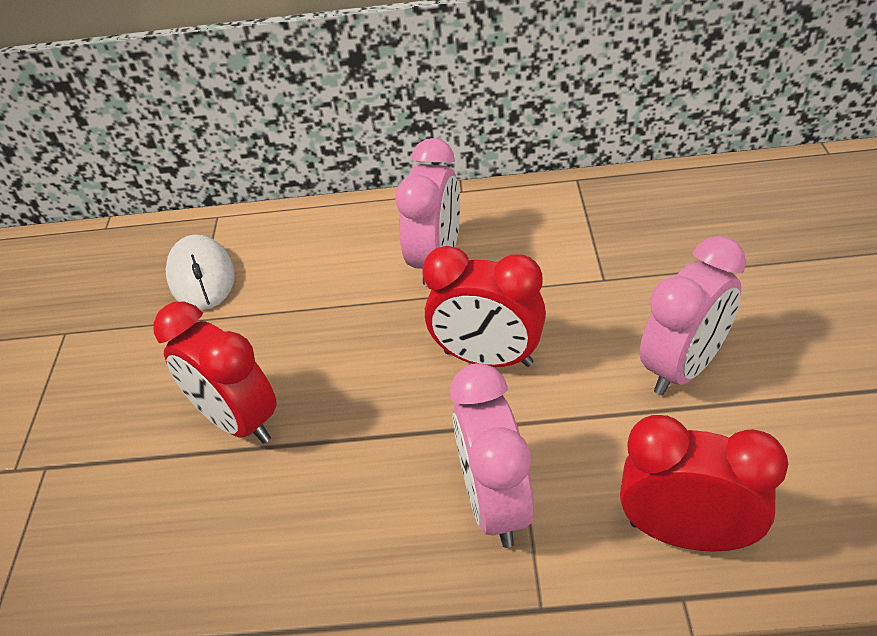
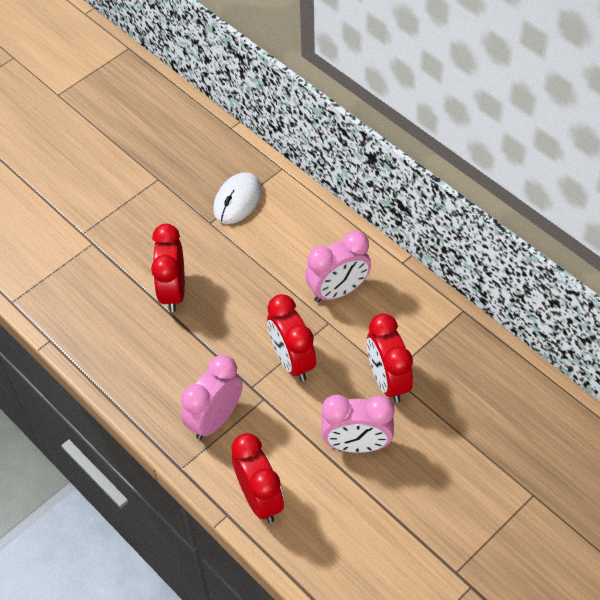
camera: 45 degrees right, 10 degrees up
none -> red clock [367,314,413,403]

